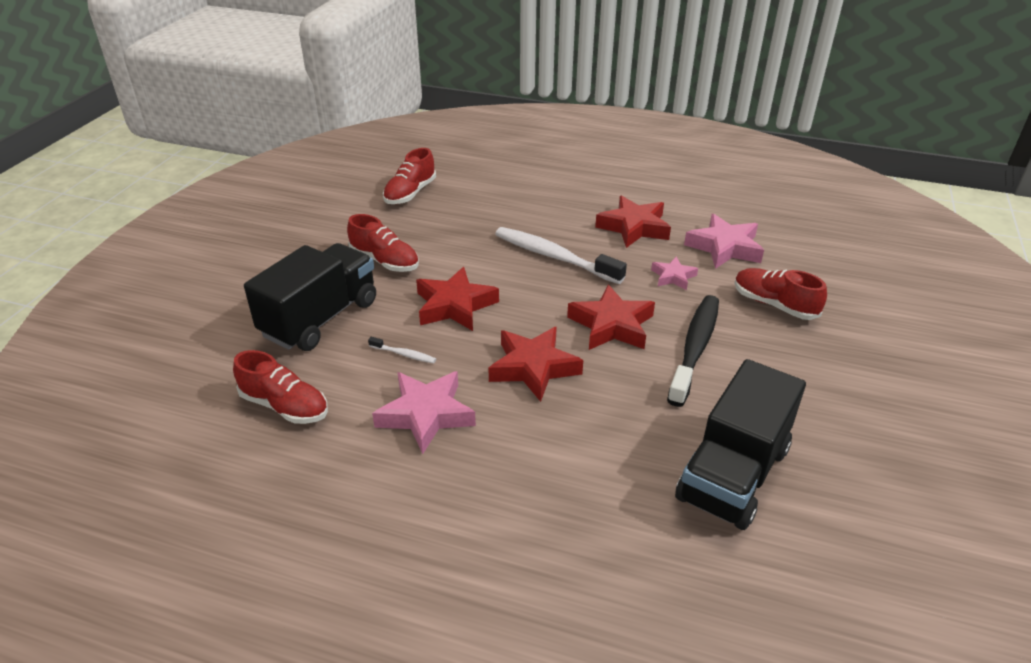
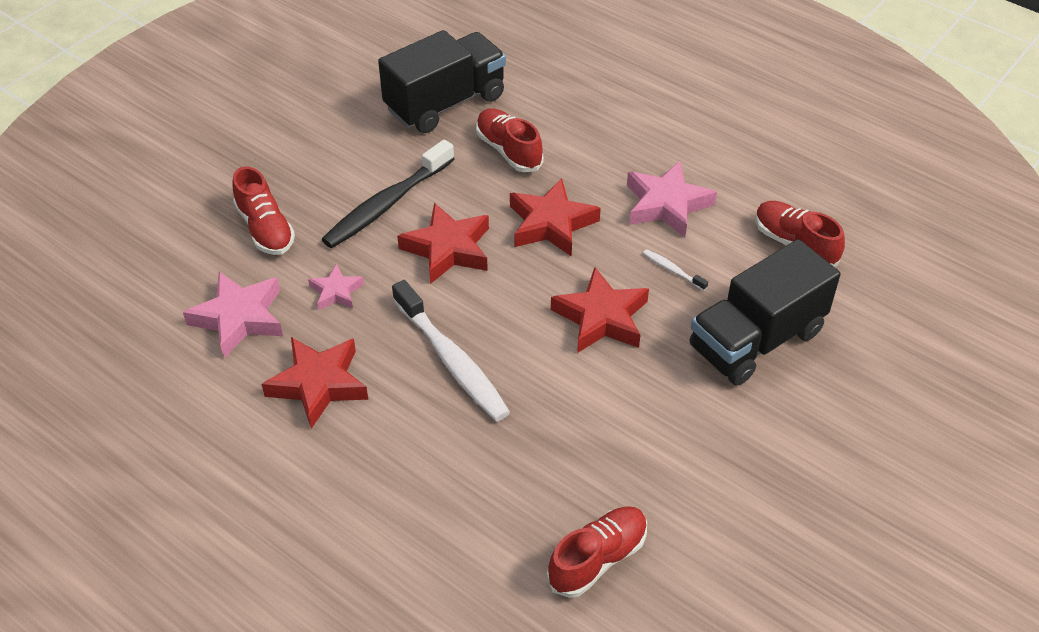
camera: 160 degrees left, 10 degrees up
red shoe [347,214,419,272] -> red shoe moved to [476,108,543,172]

